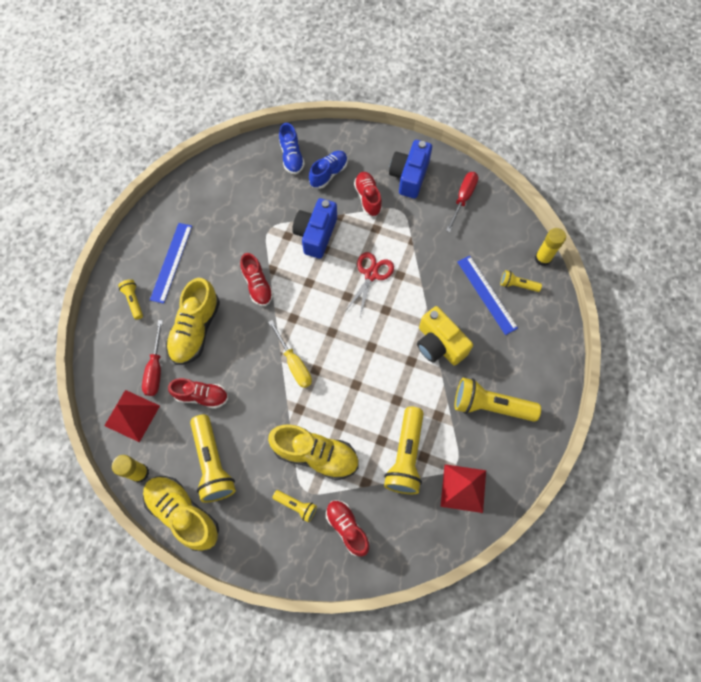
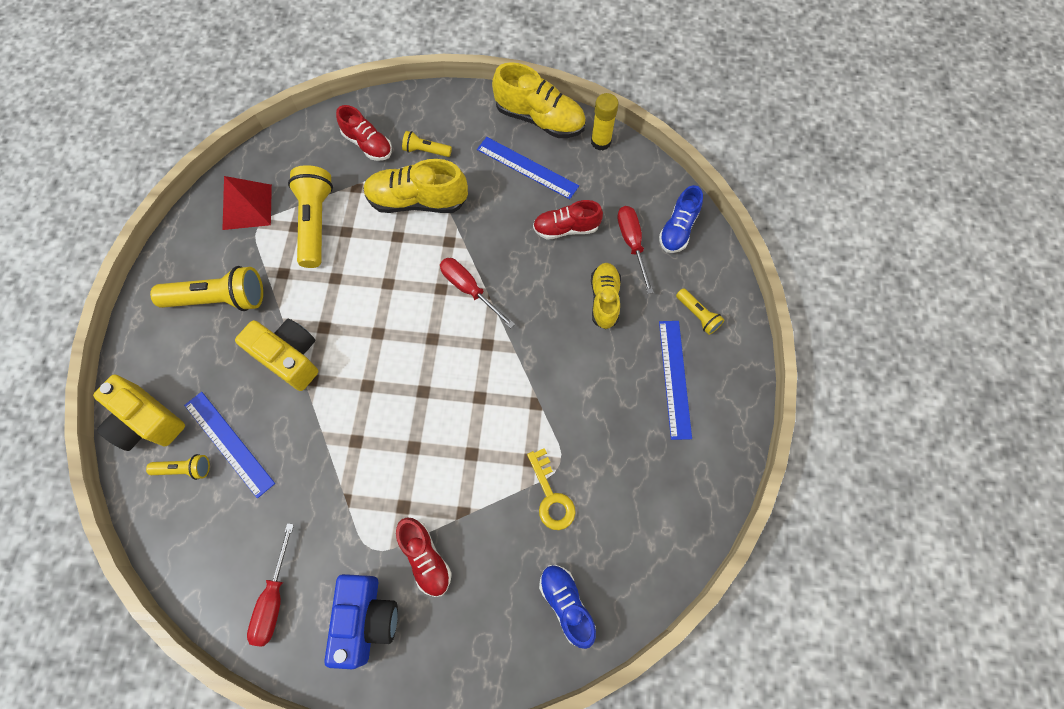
camera: 165 degrees right, 0 degrees up
red pyramid [104,390,160,442] -> none
yellow shoe [166,278,220,365] -> yellow shoe [591,263,621,329], size x0.65
yellow flashlight [190,415,236,503] -> blue ruler [477,137,579,199]
red shoe [240,253,274,306] -> none
yellow screwdriver [268,320,312,388] -> red screwdriver [440,258,515,328]
blue camera [292,198,337,259] -> none
blue shoe [309,151,348,189] -> blue shoe moved to [659,185,703,253]
red scissors [346,252,394,316] -> none
yellow glue stick [535,228,566,266] -> none
none -> yellow camera [93,375,185,451]
none -> yellow key [527,448,576,530]

